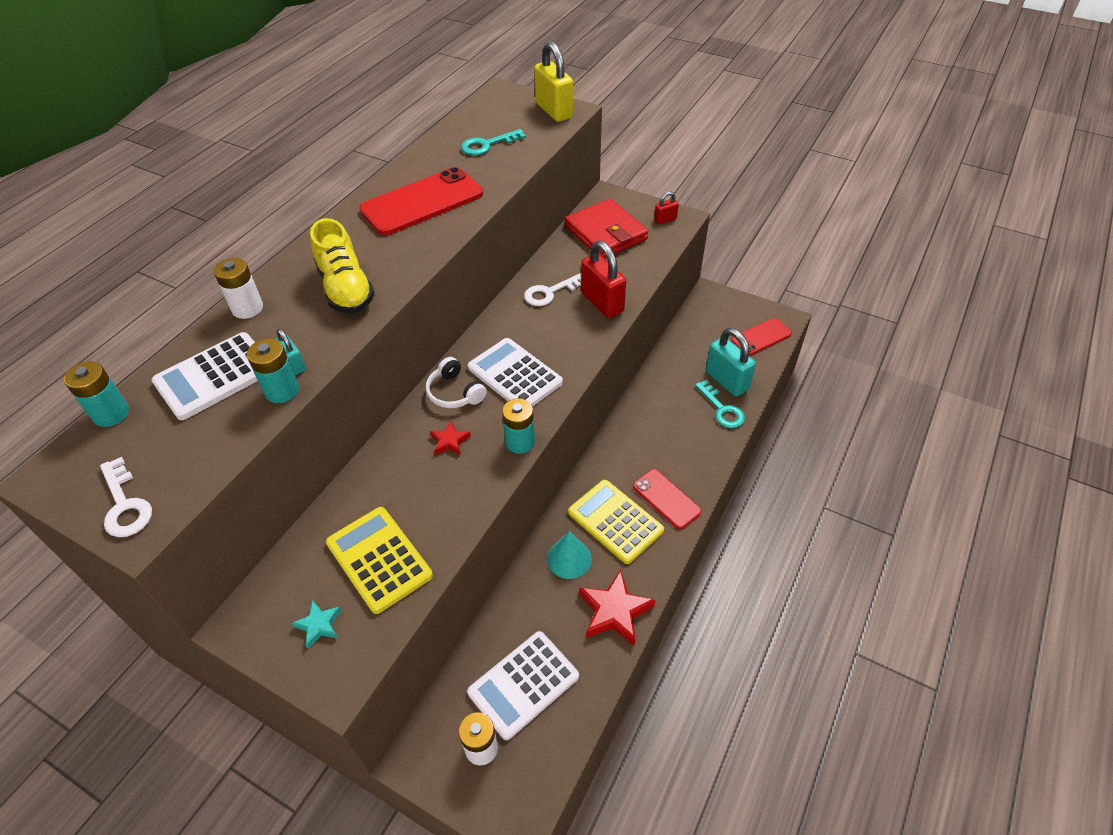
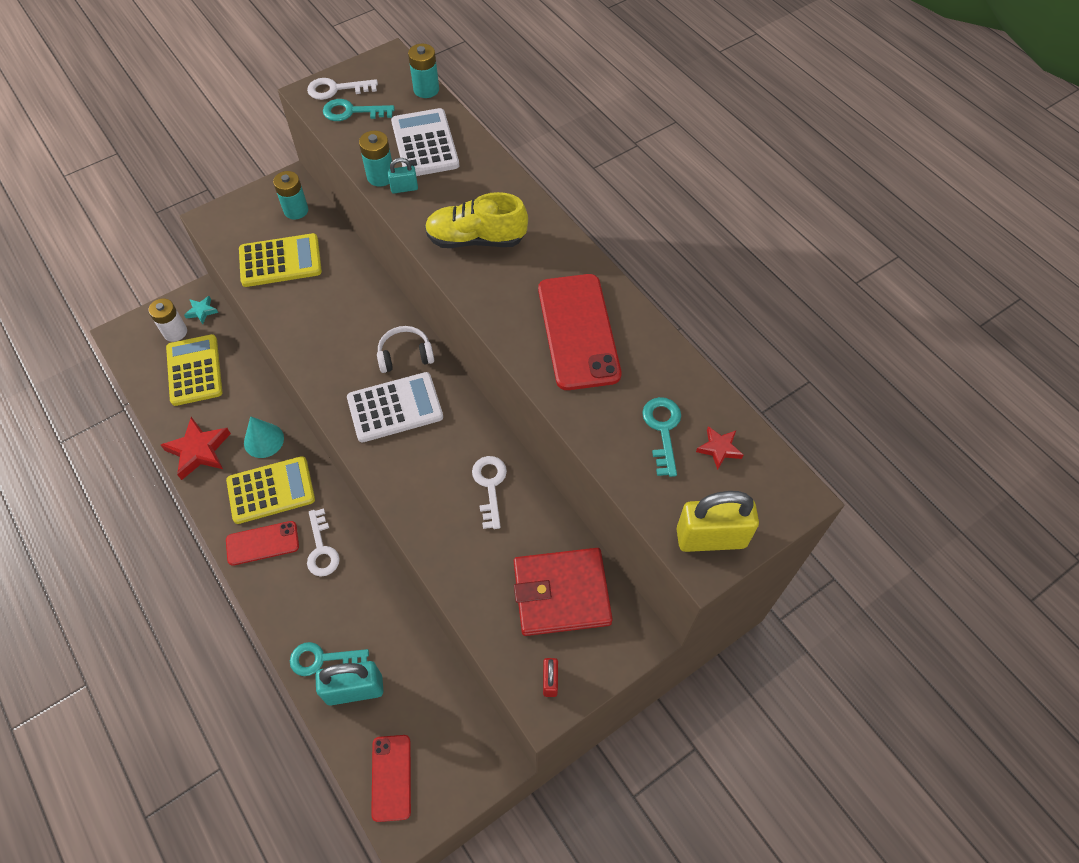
camera: 115 degrees right, 10 degrees up
white battery [214,258,263,319] -> none
turquoise star [292,600,342,648] -> turquoise star moved to [184,296,218,324]
red star [430,421,471,455] -> red star moved to [696,426,743,470]
white calculator [467,631,579,740] -> yellow calculator [166,334,222,406]
turquoise battery [502,398,535,454] -> turquoise battery moved to [273,171,308,220]
red padlock [581,241,626,318] -> none
none -> white key [307,508,340,577]
none -> turquoise key [323,99,395,121]

